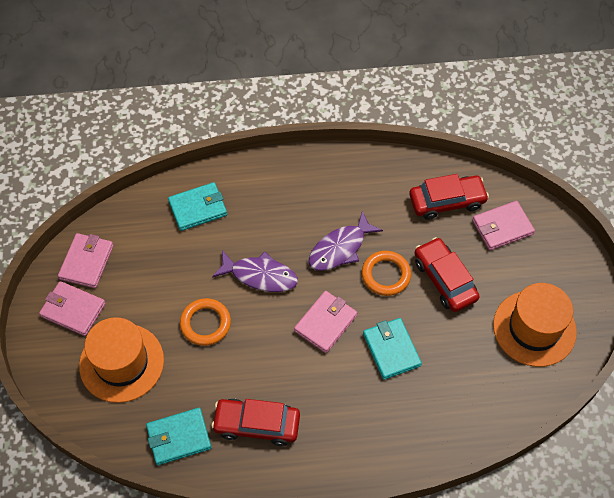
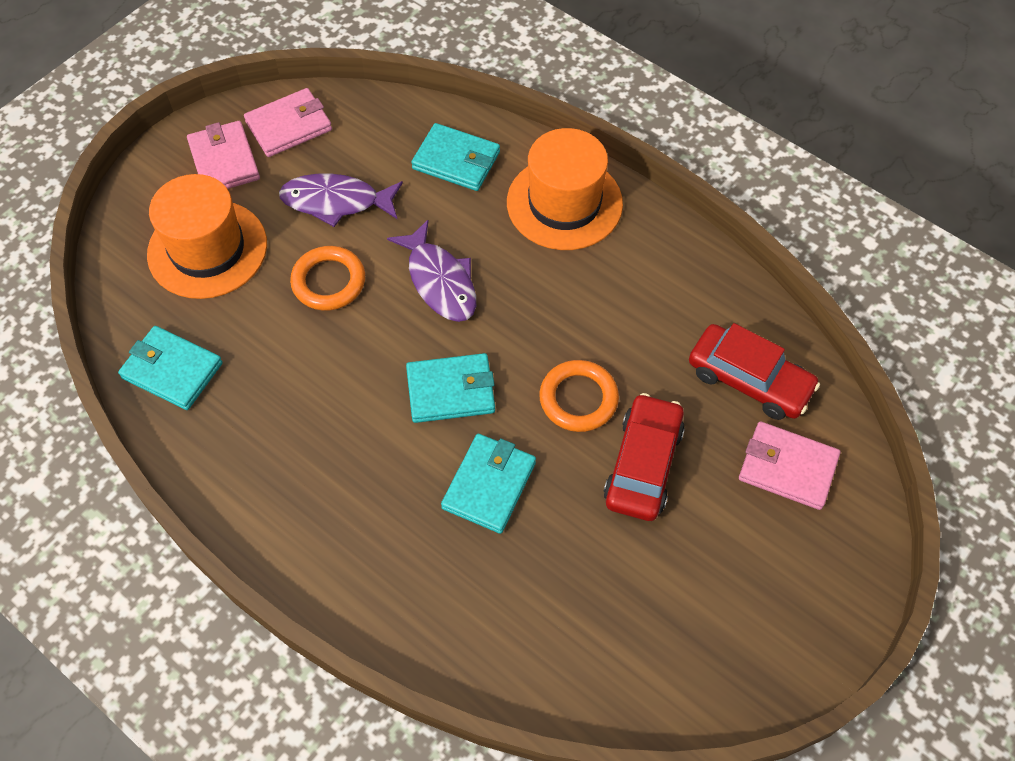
camera: 45 degrees right, 0 degrees up
red car [211,399,300,446] -> none
pink wallet [294,291,357,353] -> turquoise wallet [406,353,495,423]
purple fish [309,211,383,271] -> purple fish moved to [279,174,403,227]
orange hat [493,283,577,367] -> orange hat moved to [507,128,623,250]

